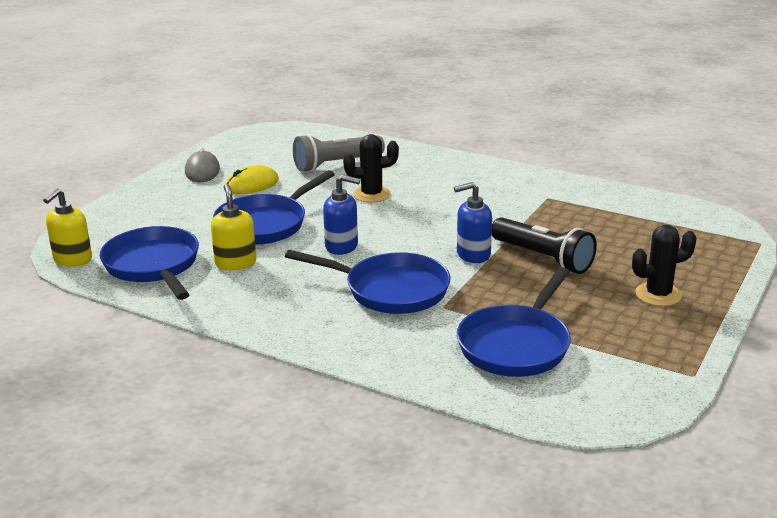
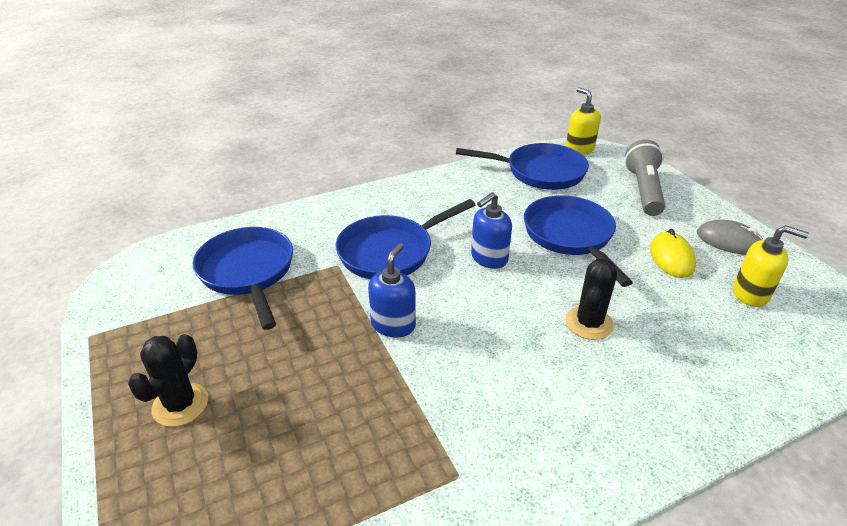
camera: 125 degrees right, 10 degrees up
yellow soap dispenser [211,184,256,270] -> yellow soap dispenser moved to [733,225,809,307]
grey flashlight [293,134,385,172] -> grey flashlight moved to [625,140,665,216]
black flashlight [492,217,597,274] -> none

